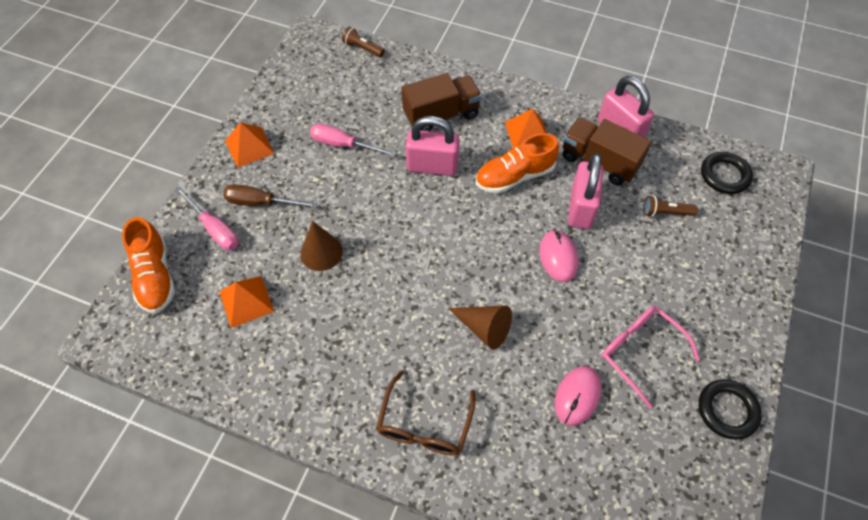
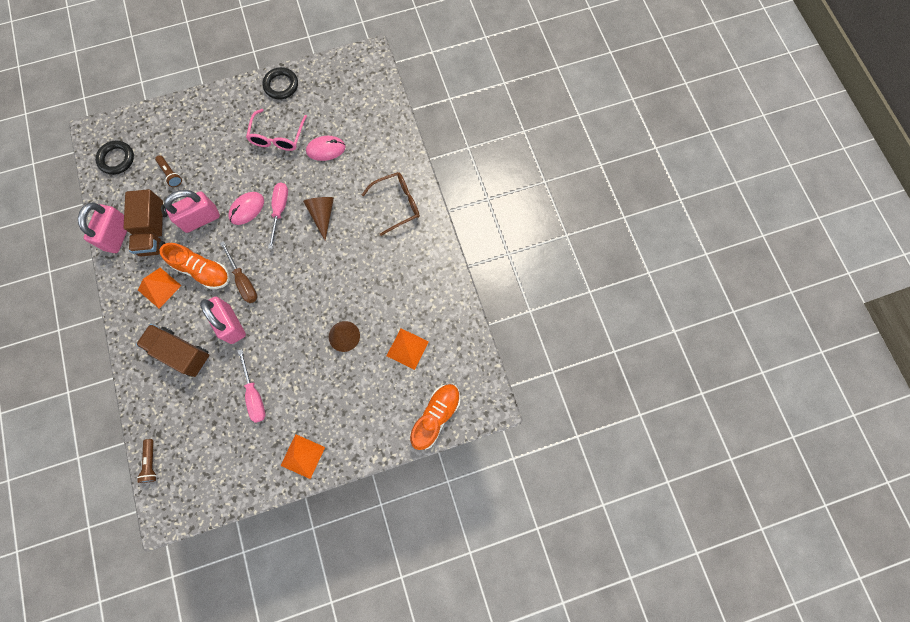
camera: 130 degrees left, 15 degrees up
pink screwdriver [175,187,239,250] -> pink screwdriver moved to [268,182,288,249]
brown screwdriver [223,184,318,208] -> brown screwdriver moved to [220,241,257,303]

